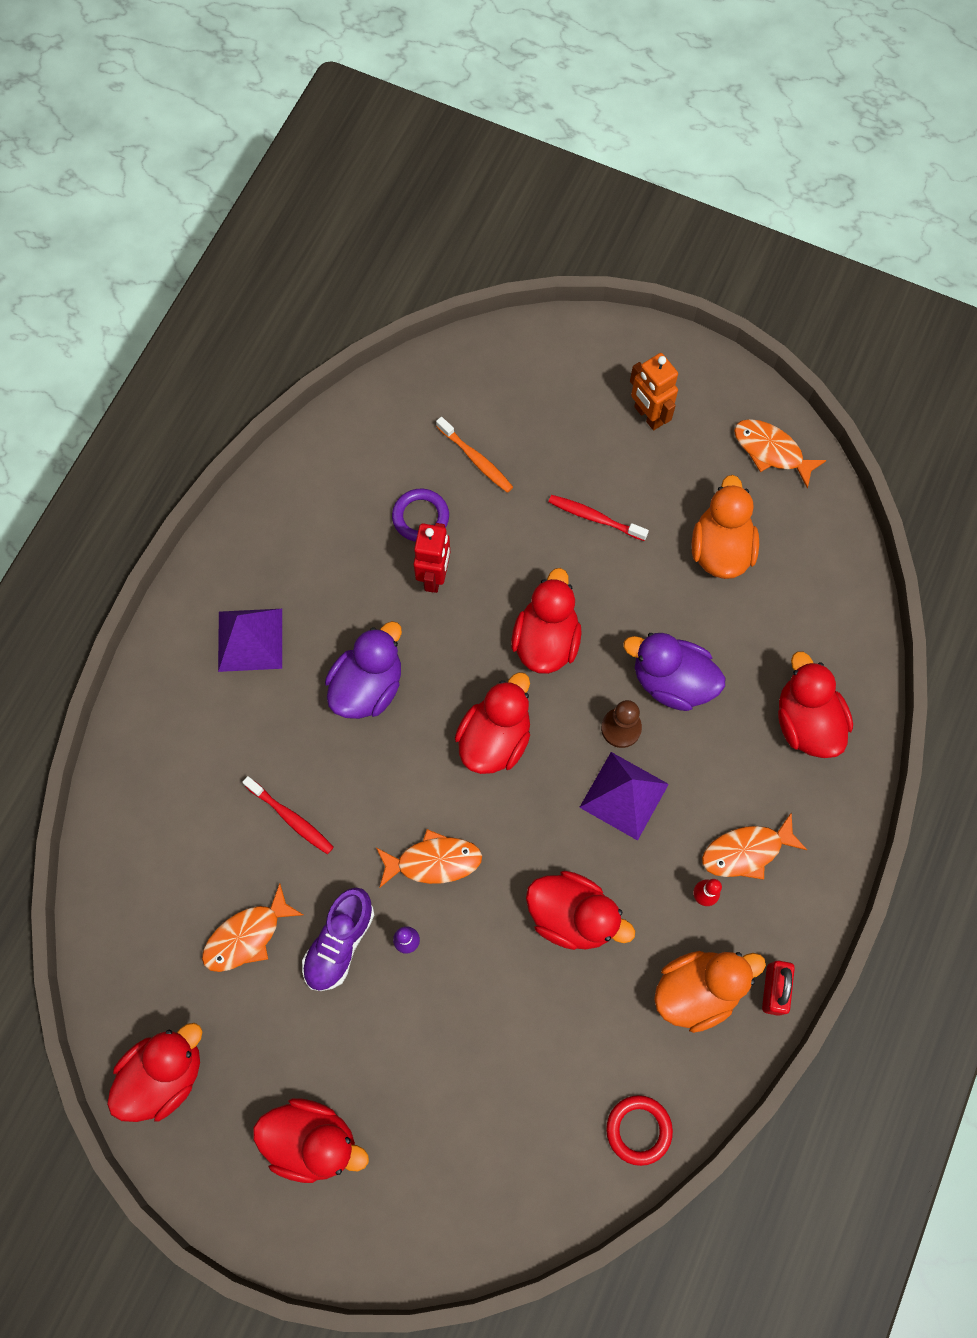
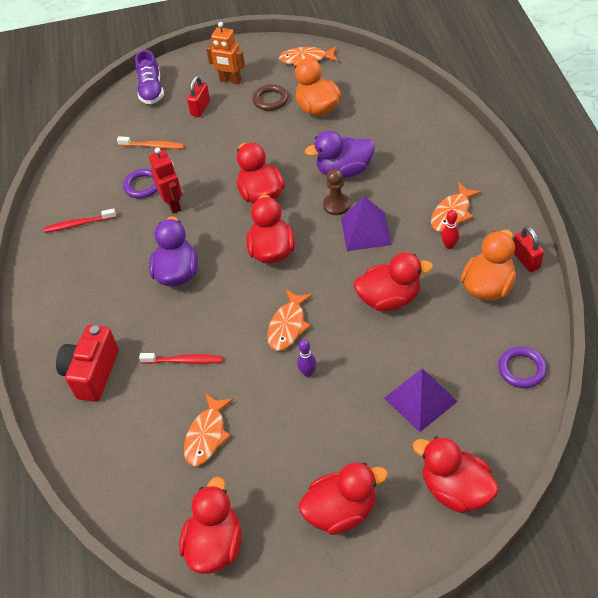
camera: 30 degrees left, 20 degrees down
purple pyramid [218,609,282,672] -> purple pyramid moved to [384,368,458,432]
purple shoe [302,888,374,991] -> purple shoe moved to [135,50,164,104]
orange fish [377,829,482,888] -> orange fish turned 150 degrees clockwise [267,289,313,351]
red toothbrush [548,495,649,541] -> red toothbrush moved to [44,208,116,233]
red ring [606,1095,673,1166] -> purple ring [498,347,547,388]
red duck [778,651,853,758] -> red duck moved to [413,436,499,513]
none -> red camera [56,325,119,402]
none -> red padlock [187,76,210,117]
none -> brown ring [253,84,289,111]

